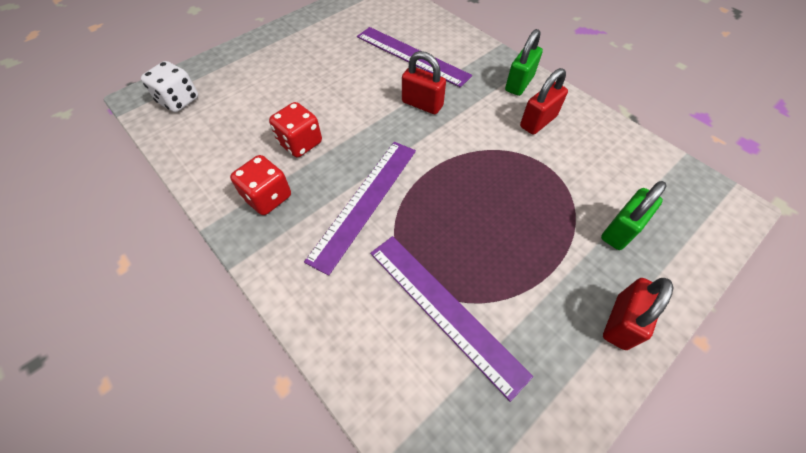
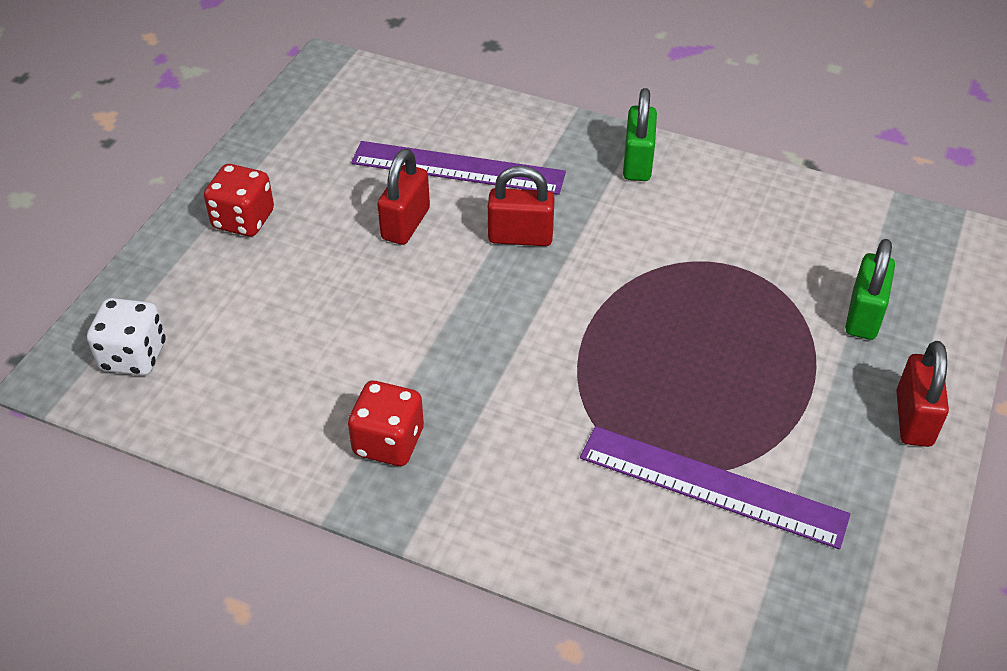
camera: 25 degrees left, 10 degrees down
red dice [269,102,322,157] -> red dice moved to [204,164,274,237]
purple ruler [304,142,416,276] -> none
red padlock [520,68,568,135] -> red padlock moved to [377,149,430,245]

